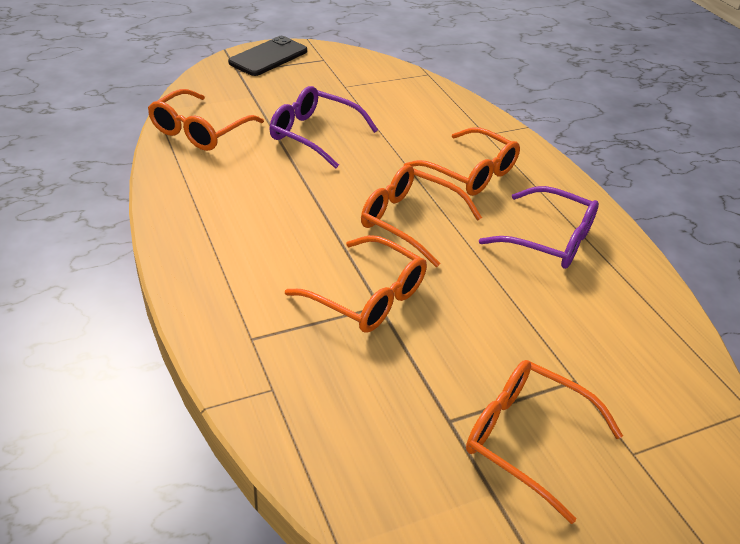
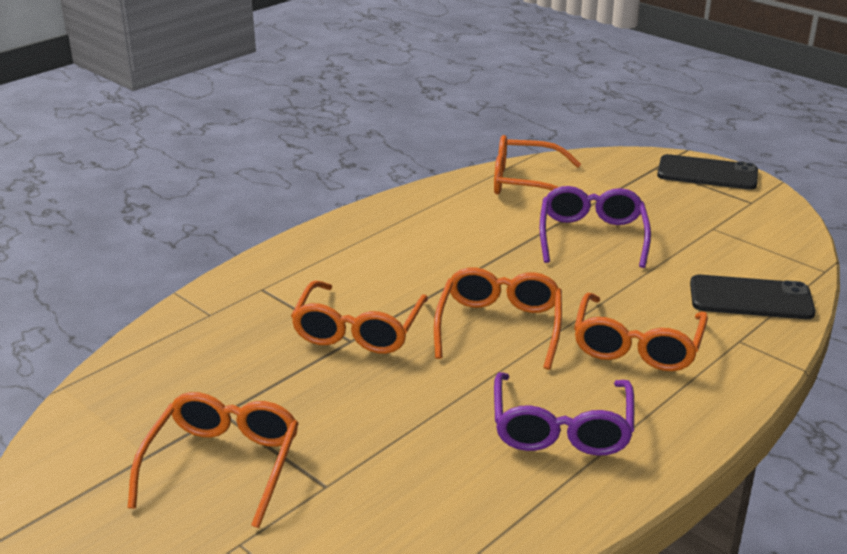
camera: 70 degrees right, 10 degrees down
none -> black phone [690,275,816,319]

